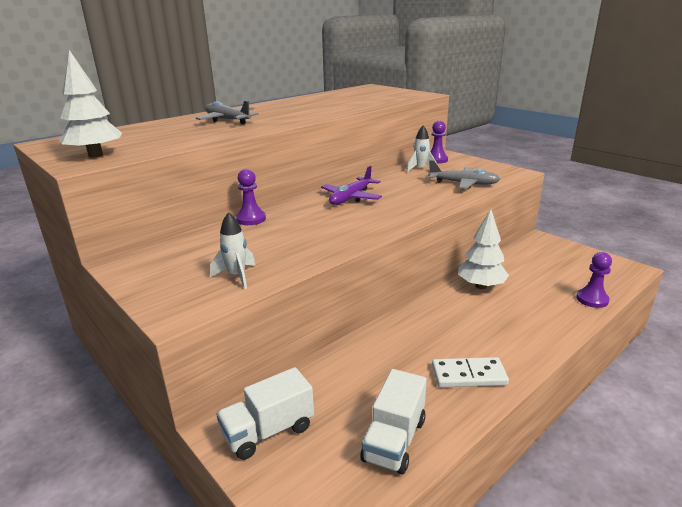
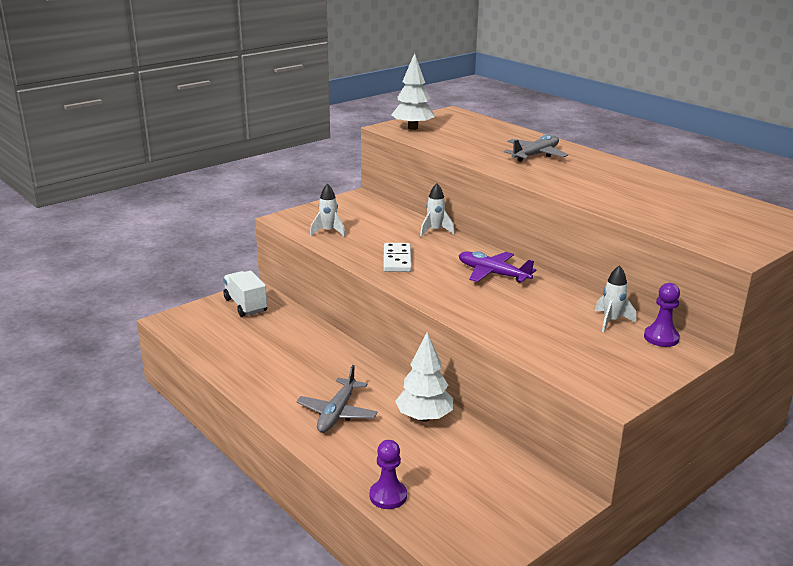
camera: 90 degrees right, 0 degrees up
purple pawn [236,169,266,225] -> white rocket [420,183,455,237]
white truck [361,369,427,475] -> none
grey plane [428,160,500,189] -> grey plane moved to [296,365,378,433]
white domino [432,357,509,387] -> white domino moved to [383,243,412,272]

